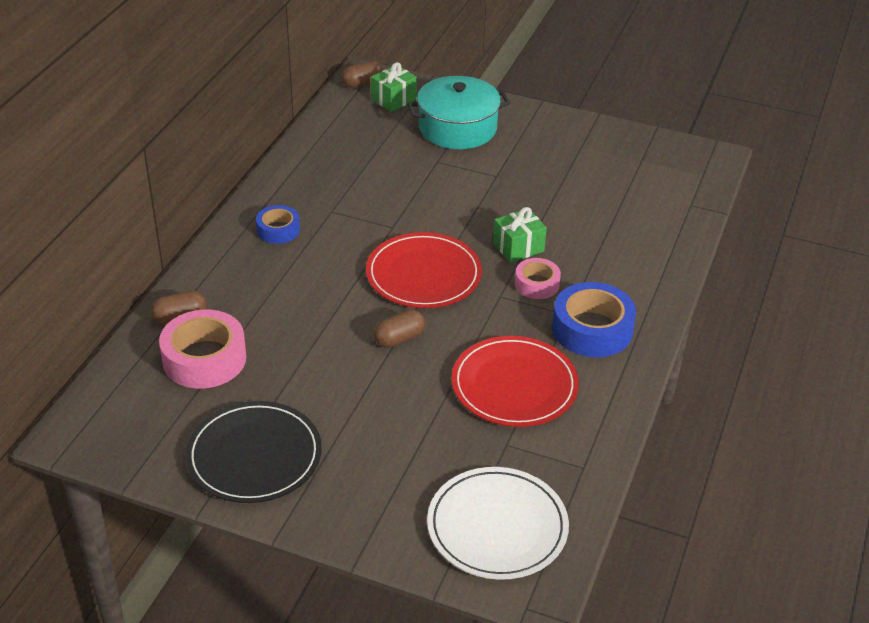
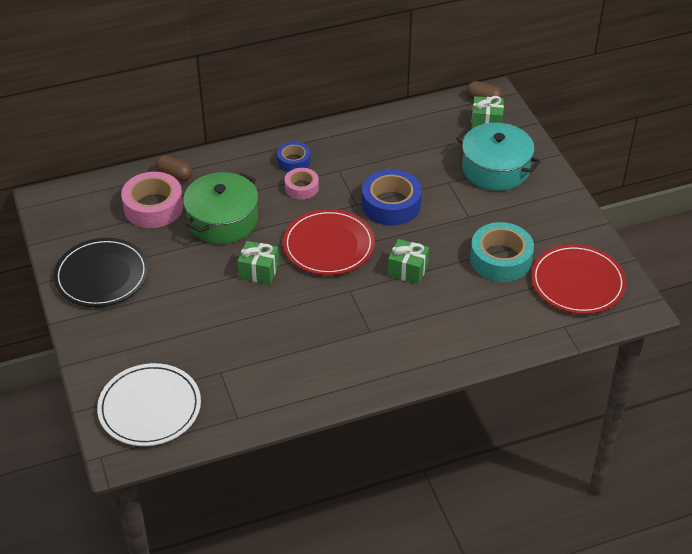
camera: 50 degrees right, 5 degrees up
brown capsule [374,309,425,348] -> green gift [238,241,279,284]
red plate [451,336,579,427] -> red plate moved to [531,244,626,314]
pink tape [515,258,561,299] -> pink tape moved to [285,168,319,200]
blue tape [552,282,636,357] -> blue tape moved to [362,169,422,226]
none -> green pot [183,172,258,244]
none -> turquoise tape [470,222,534,282]

